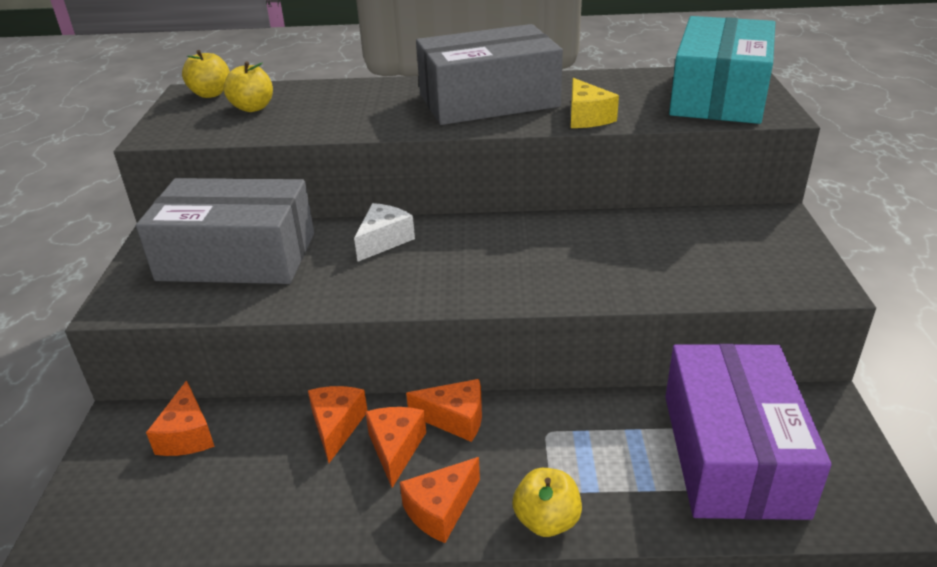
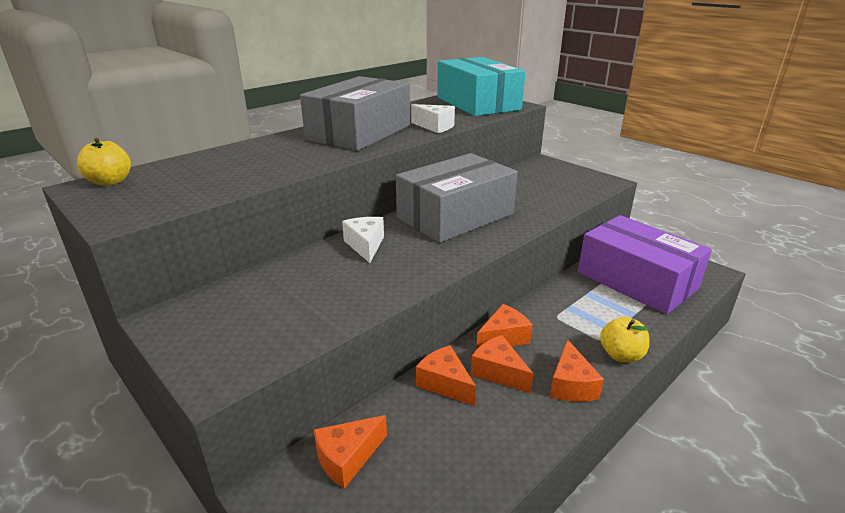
camera: 45 degrees left, 5 degrees down
grey box [136,178,314,284] -> grey box moved to [396,153,518,243]
orange cheese [146,380,215,456] -> orange cheese turned 105 degrees clockwise [314,415,387,489]
yellow apple [223,62,273,112] -> none
yellow cheese [571,78,619,128] -> white cheese [411,104,455,133]

